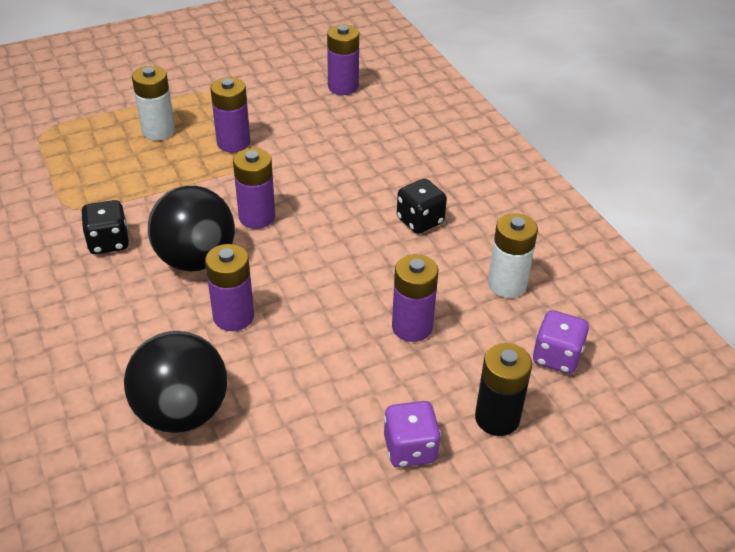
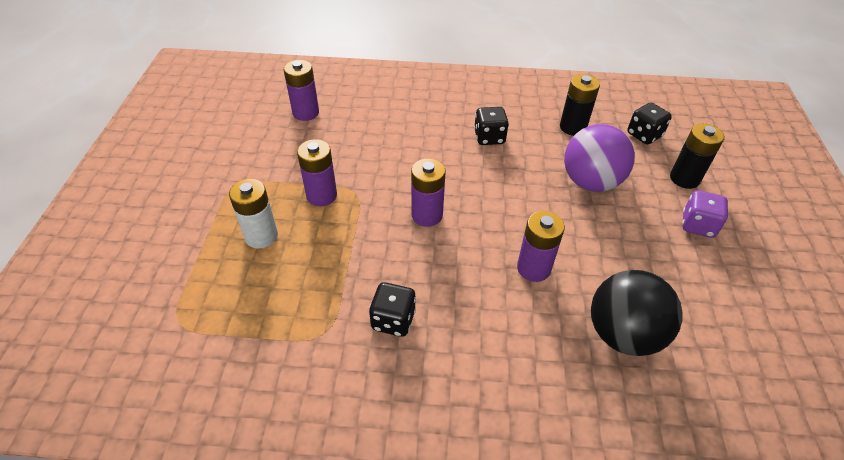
camera: 60 degrees left, 5 degrees up
black ball [148,186,235,271] -> none
purple battery [392,254,438,342] -> purple ball [564,124,635,192]
white battery [488,213,538,298] -> black battery [560,74,600,136]
purple dice [532,310,589,374] -> black dice [628,103,672,144]

